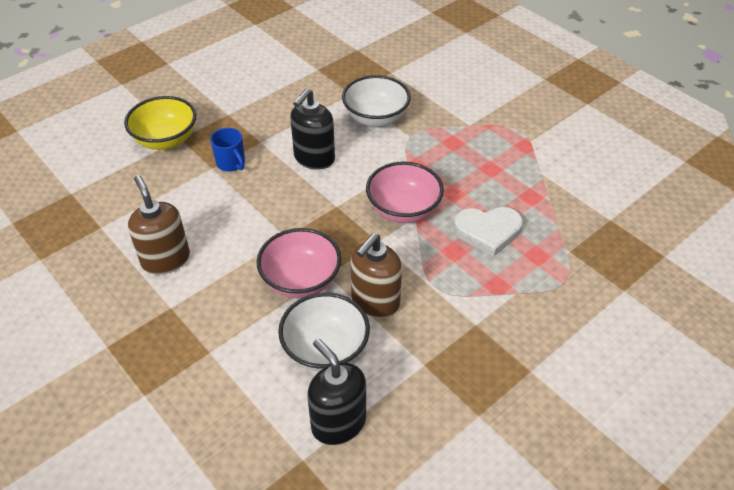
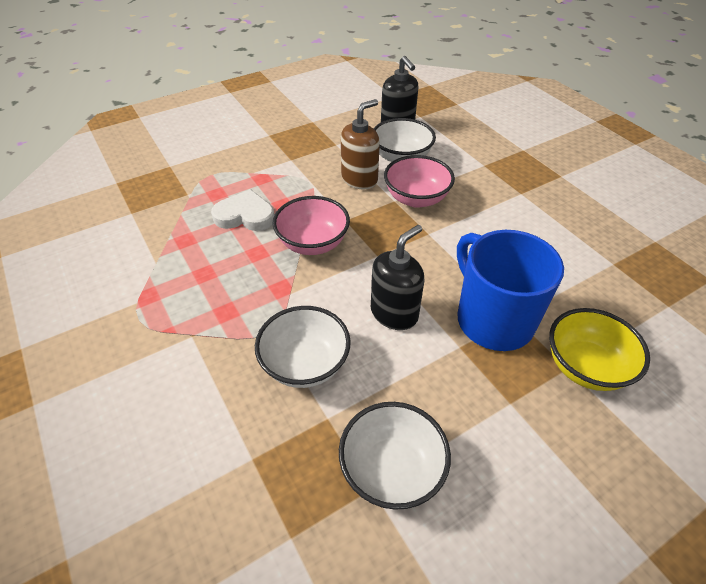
camera: 170 degrees left, 0 degrees up
brown soap dispenser [128,175,190,275] -> none
blue mug [210,128,245,172] -> blue mug [457,230,564,351], size x2.23
none -> white bowl [339,402,451,510]

